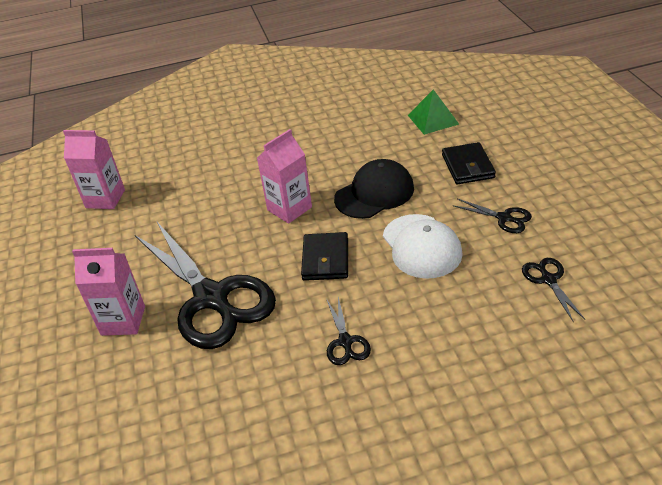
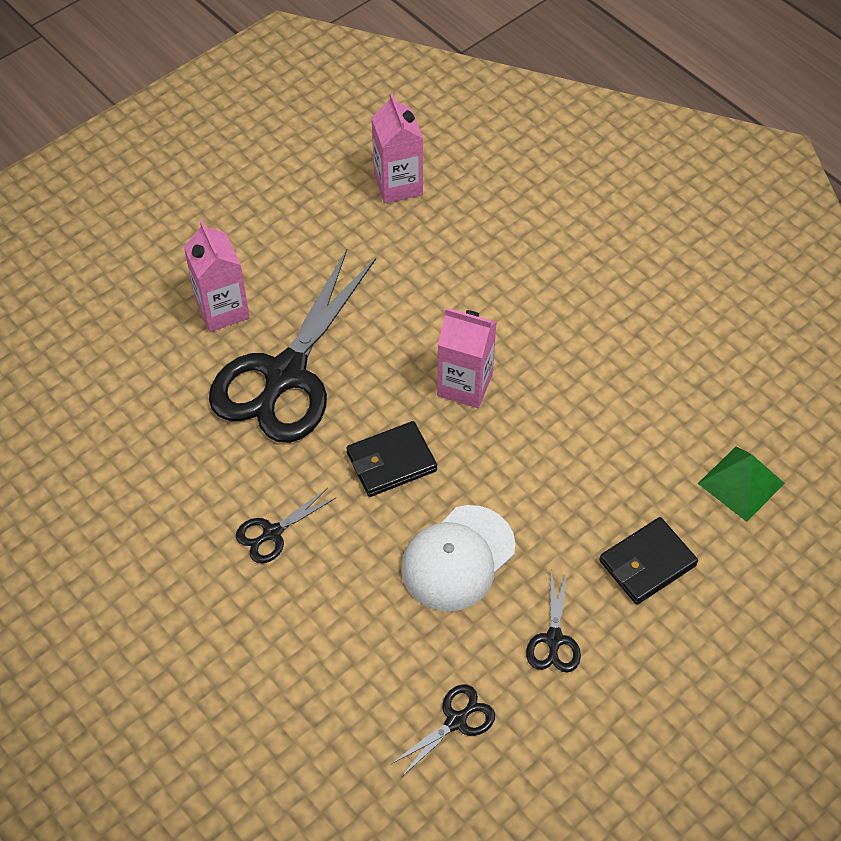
camera: 60 degrees right, 15 degrees up
black cap [334,159,414,219] -> none

